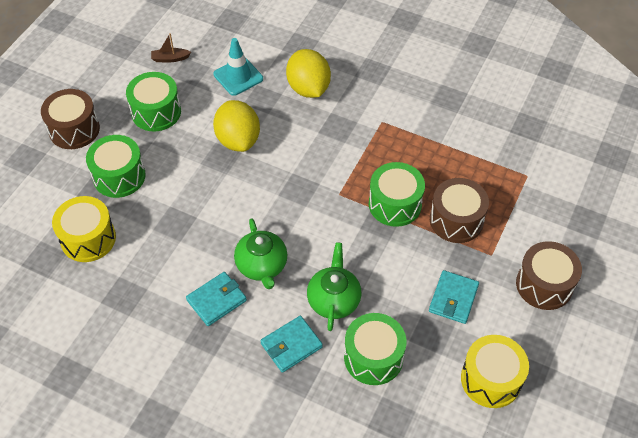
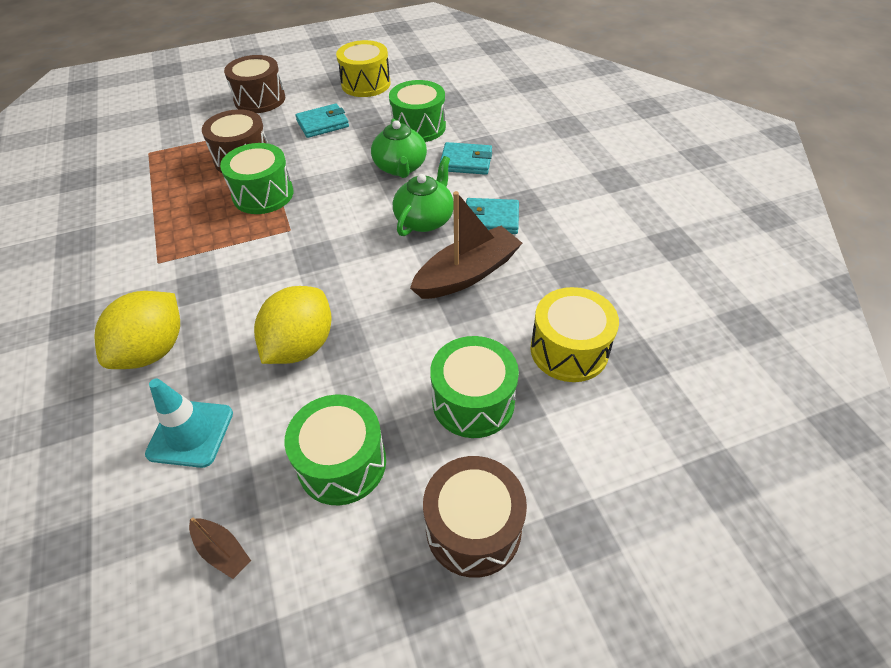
camera: 135 degrees left, 5 degrees down
green teapot [307,242,361,331] -> green teapot turned 60 degrees counterclockwise [371,119,427,178]
none -> brown boat [410,191,522,299]

